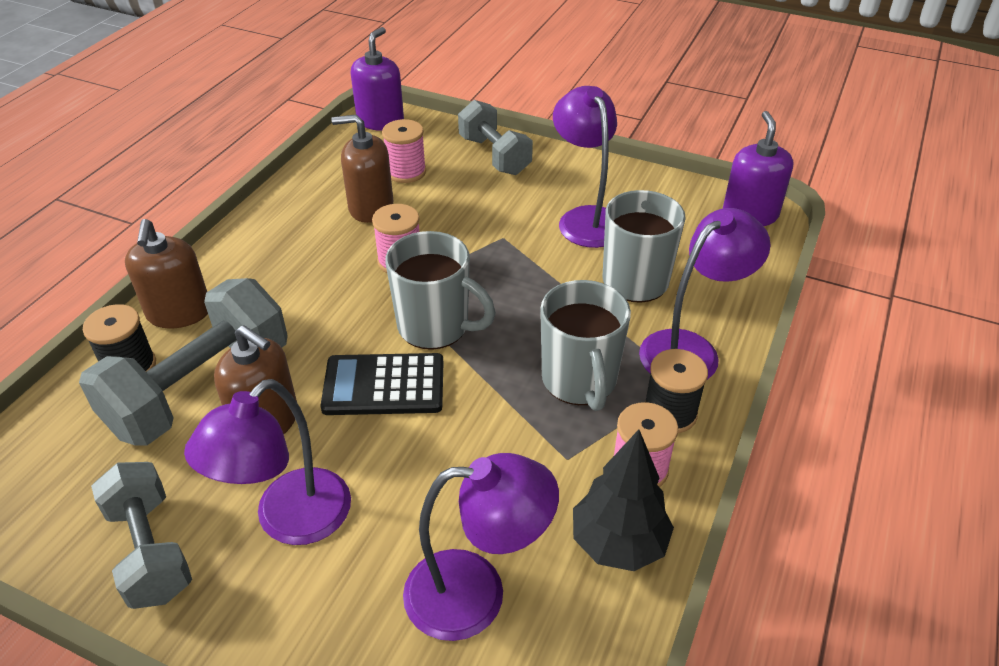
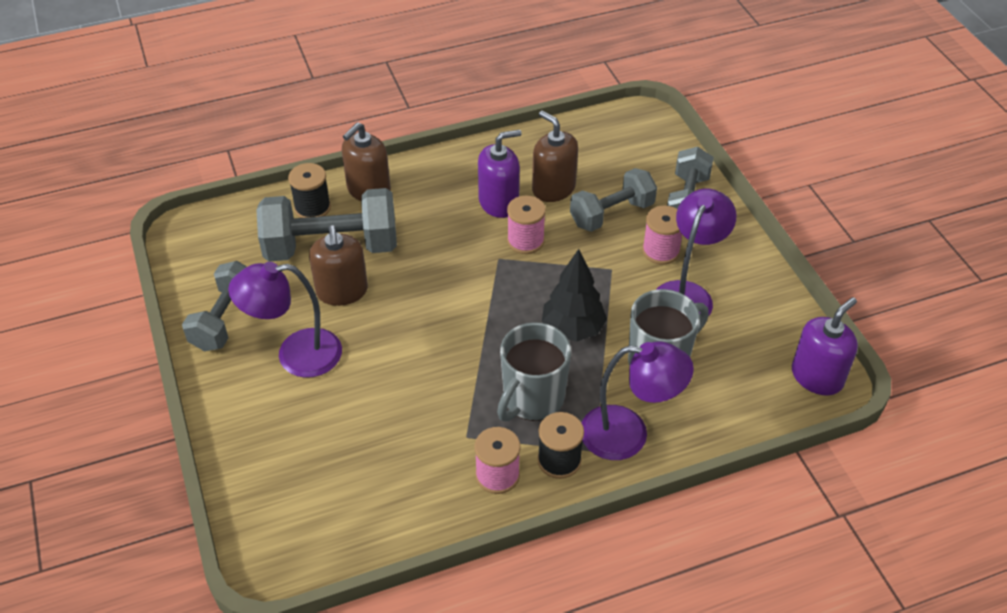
camera: 45 degrees right, 5 degrees up
black calculator [320,353,444,415] -> none
purple soap dispenser [351,27,404,131] -> purple soap dispenser moved to [478,130,522,218]
pink spool [382,119,426,183] -> pink spool moved to [642,206,682,265]
grey mug [385,231,496,350] -> none
purple lamp [403,453,559,641] -> none
black tree [573,430,674,571] -> black tree moved to [542,249,607,342]
none -> grey dumbbell [570,168,657,232]

